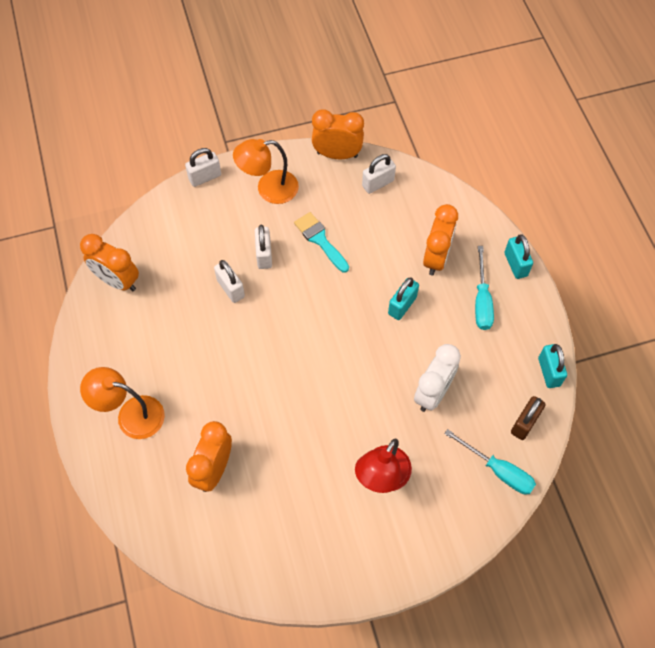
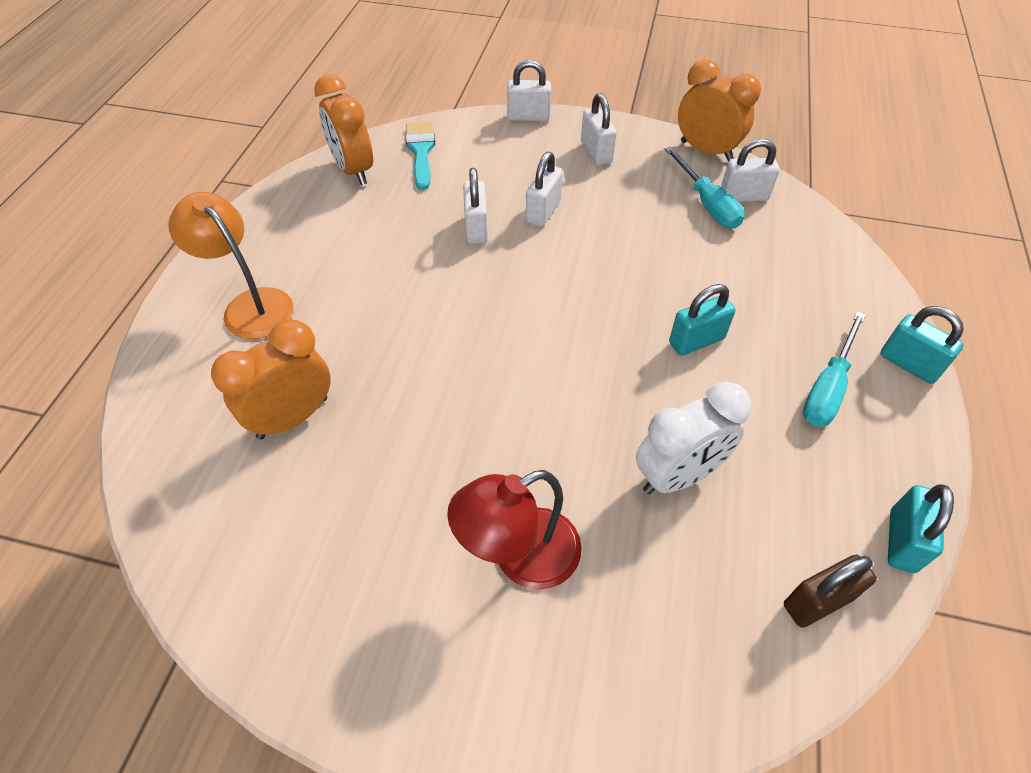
camera: 30 degrees right, 10 degrees down
orange lamp [233,139,299,204] -> white padlock [581,93,617,166]
turquoise brush [294,212,349,272] -> turquoise brush moved to [406,122,435,190]
orange clock [423,204,458,276] -> none
turquoise screwdriver [444,429,536,495] -> turquoise screwdriver moved to [664,146,744,228]
turquoise padlock [504,234,533,279] -> turquoise padlock turned 60 degrees counterclockwise [880,306,964,384]

